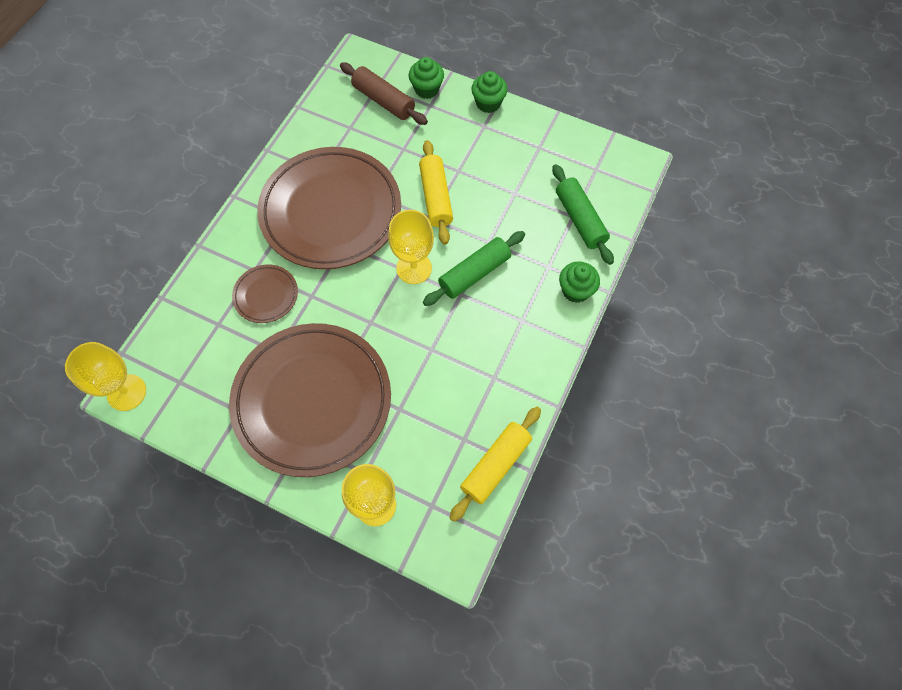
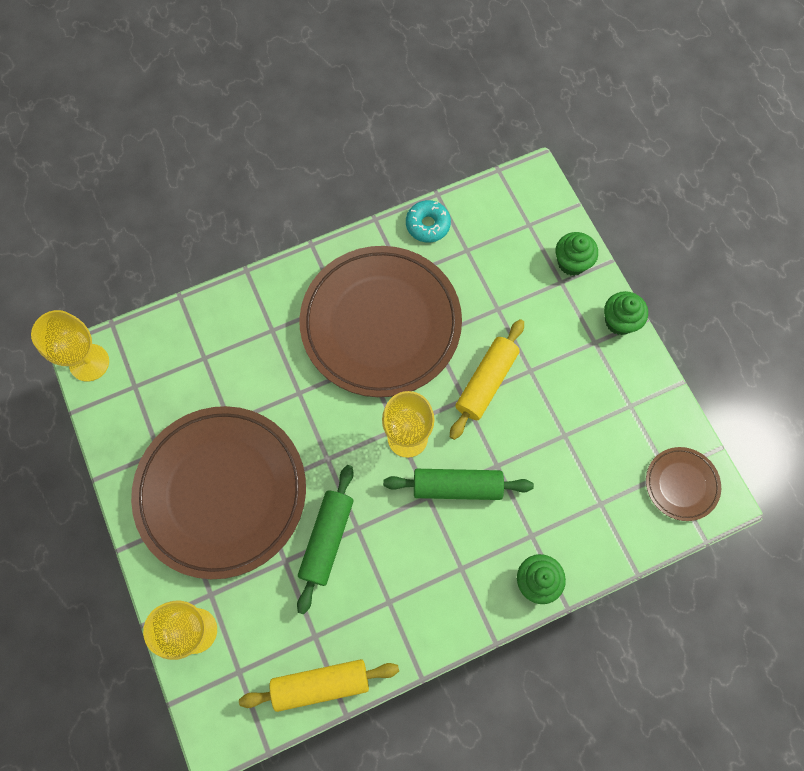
camera: 40 degrees right, 5 degrees up
brown plate [232,264,298,323] -> brown plate moved to [646,447,721,521]
brown rolling pin [340,62,428,125] -> none
green rolling pin [552,164,614,265] -> green rolling pin moved to [297,465,354,615]
none -> turquoise donut [406,200,451,243]

